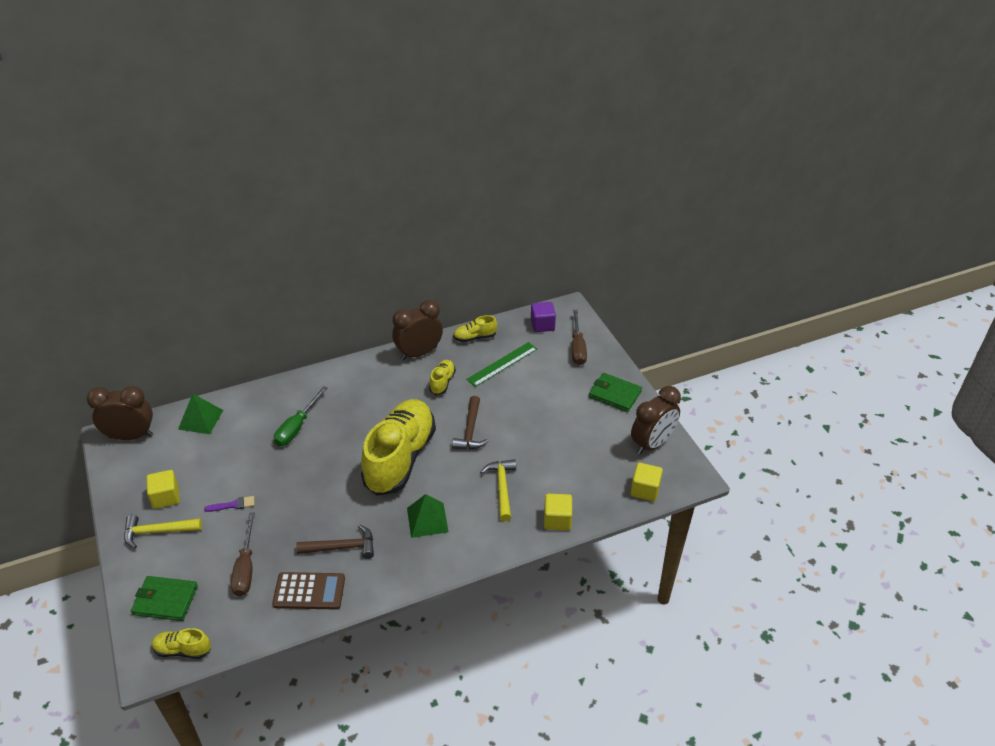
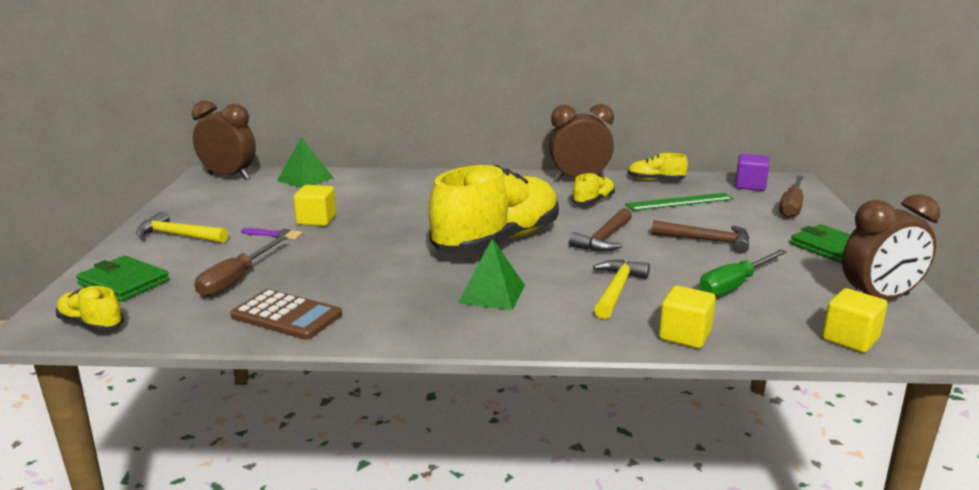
camera: 25 degrees right, 20 degrees down
yellow cube [146,470,180,509] -> yellow cube moved to [293,185,336,226]
green screwdriver [274,386,327,446] -> green screwdriver moved to [699,249,787,297]
brown hammer [296,524,374,559] -> brown hammer moved to [651,220,750,253]

